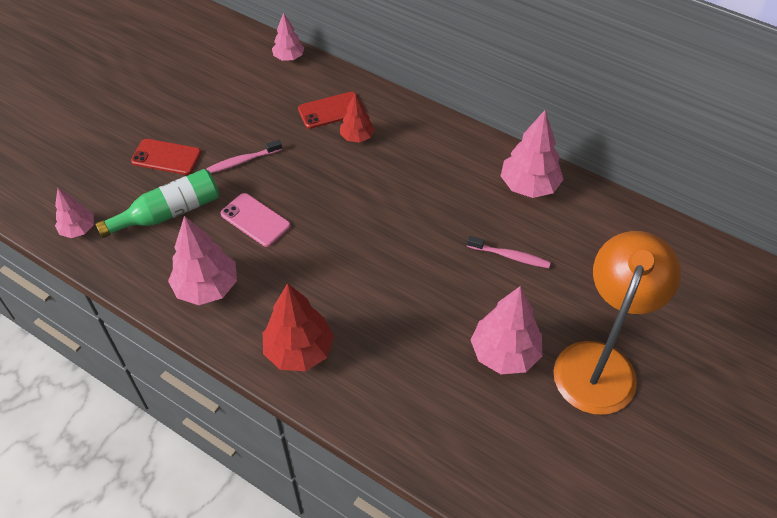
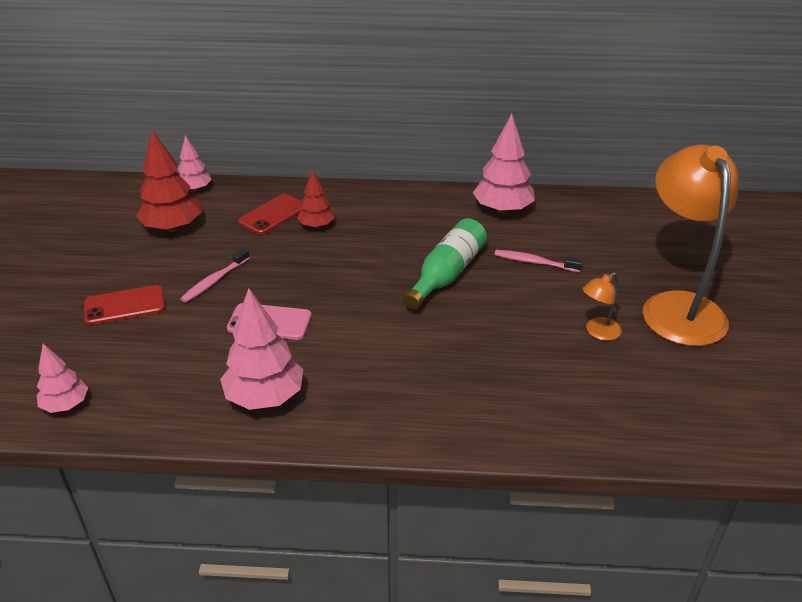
camera: 30 degrees left, 15 degrees down
green bottle [95,169,219,238] -> green bottle moved to [403,218,487,309]
red tree [263,283,334,371] -> red tree moved to [136,130,202,232]
pink toothbrush [467,236,551,268] -> pink toothbrush turned 150 degrees counterclockwise [494,250,583,272]
pink tree [471,286,542,374] -> orange lamp [583,272,622,341]

